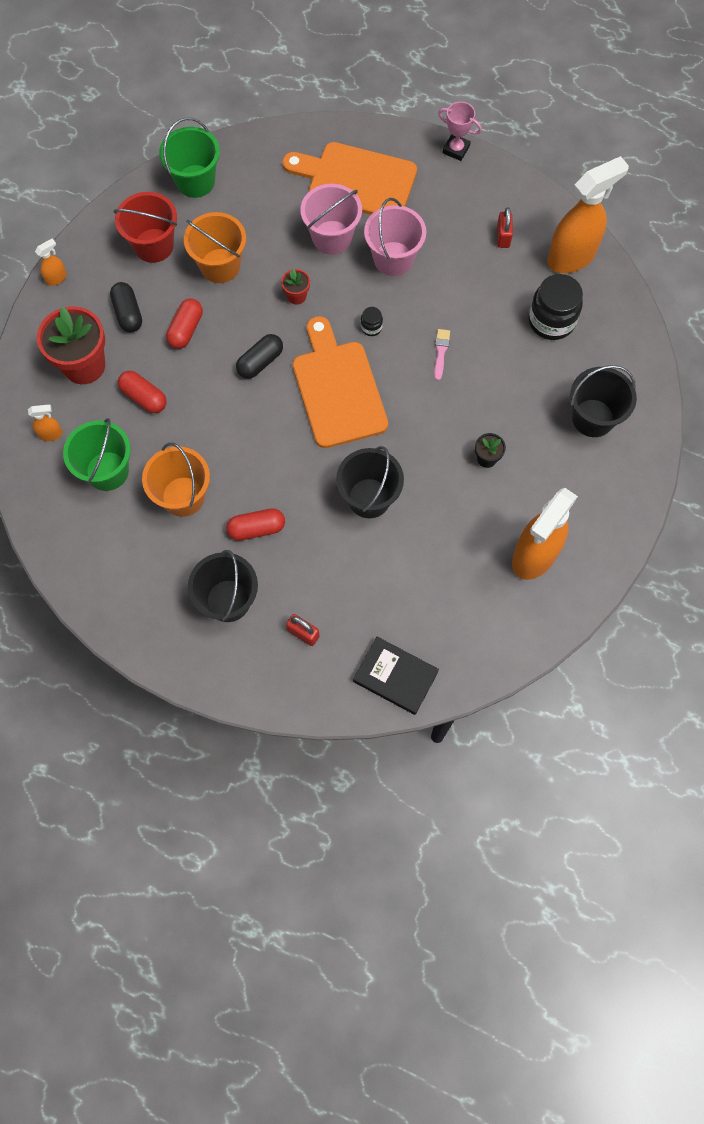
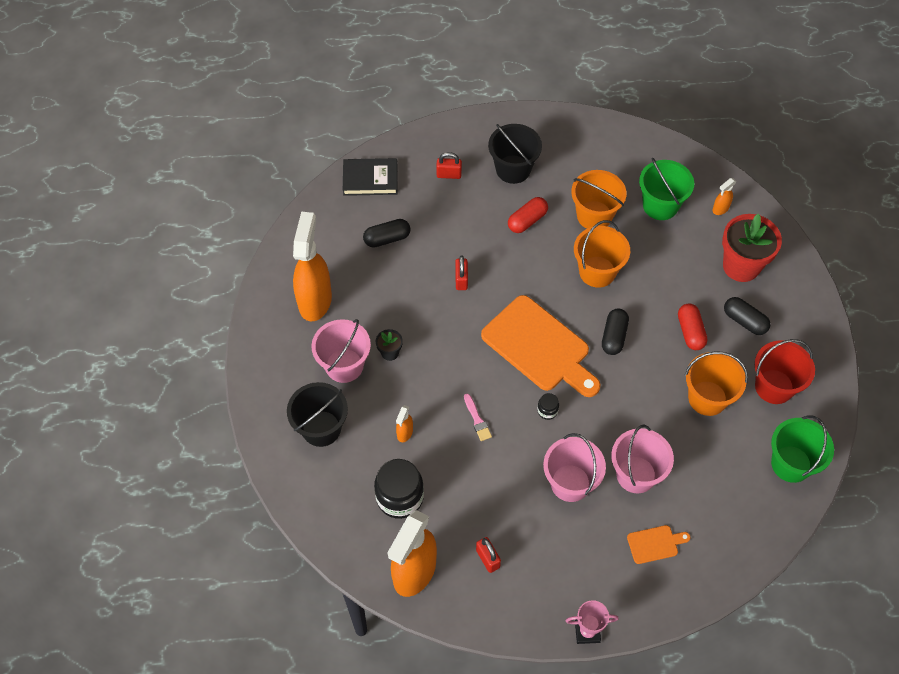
camera: 150 degrees right, 10 degrees down
orange spray bottle [35,239,67,286] -> orange spray bottle moved to [396,405,413,442]
red capsule [118,371,167,413] -> none
red flower pot [281,269,310,305] -> none
orange cutting board [282,142,417,215] -> orange cutting board [627,525,690,564], size x0.44
black bucket [336,446,404,518] -> red padlock [455,256,468,290]
none -> pink bucket [311,319,371,383]
none -> black capsule [363,219,411,248]
none -> orange bucket [574,220,630,288]

